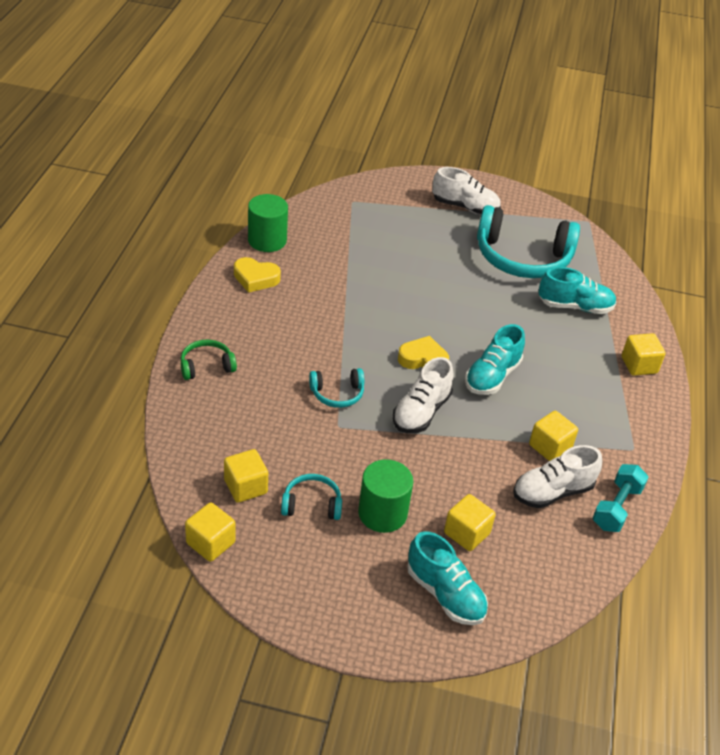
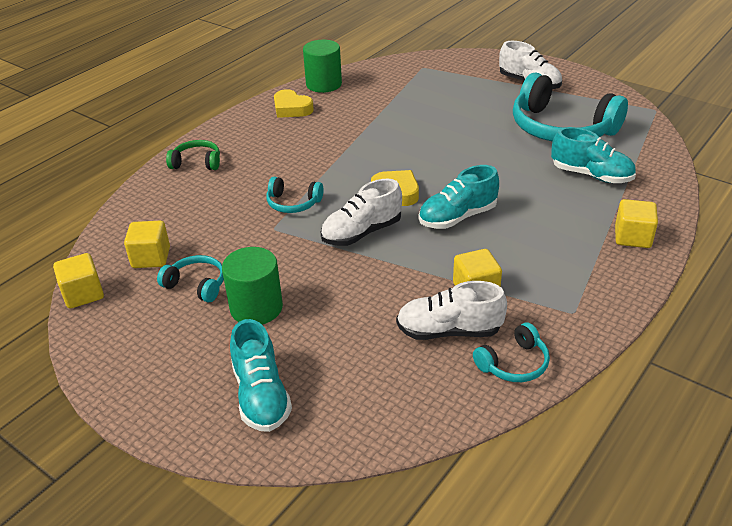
camera: 30 degrees right, 5 degrees down
yellow cube [444,494,496,551] -> none
turquoise dumbbell [593,464,649,532] -> turquoise headphones [473,323,550,382]

